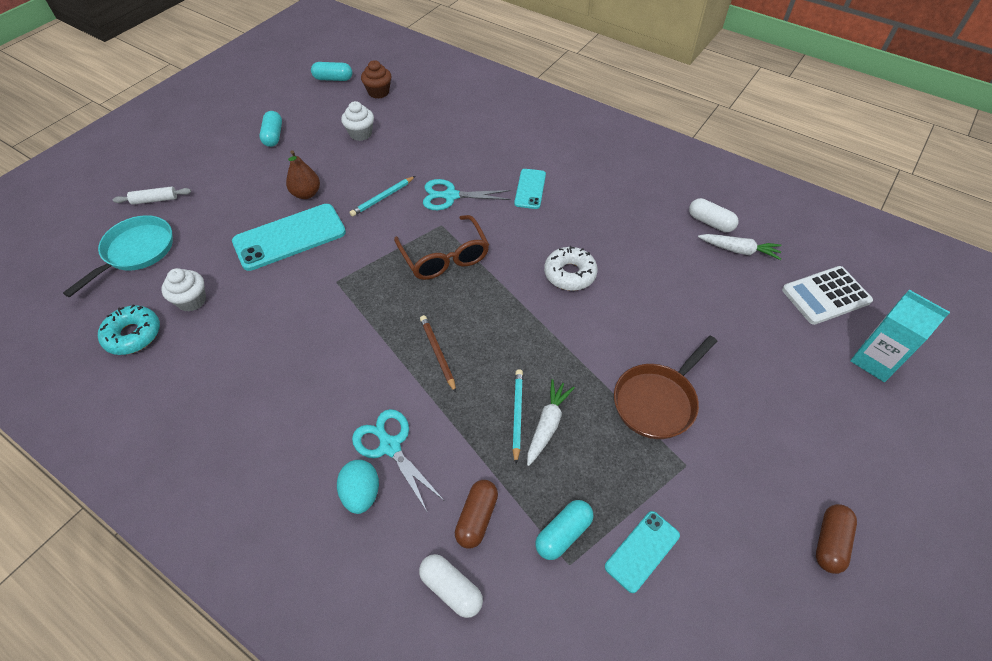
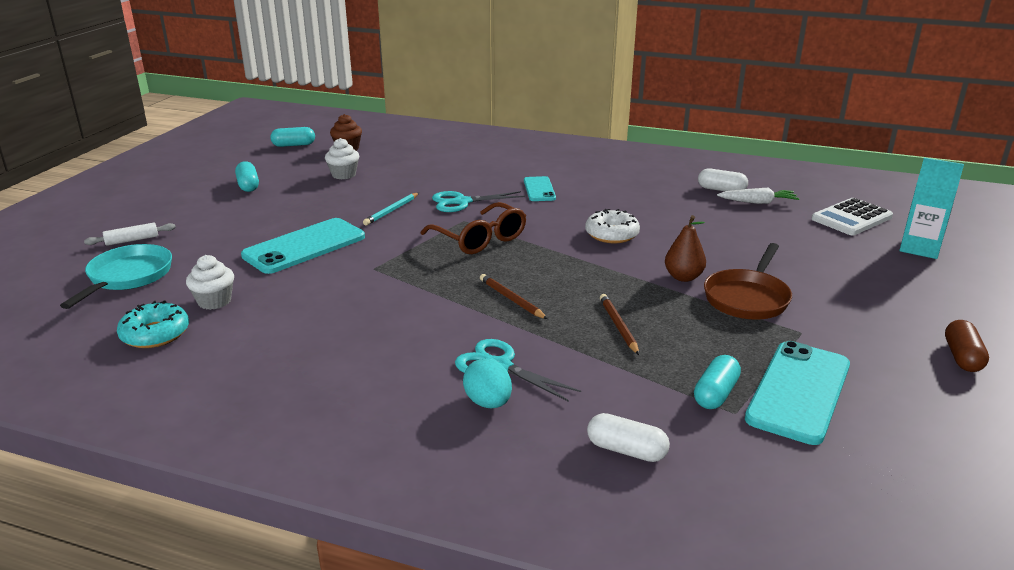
camera: 15 degrees left, 25 degrees down
brown pear [286,150,320,199] -> brown pear moved to [665,215,706,282]
brown capsule [455,480,498,549] -> none
turquoise pencil [512,369,523,464] -> brown pencil [600,294,639,355]
white carrot [527,379,575,466] -> none
turquoise phone [605,511,680,593] -> turquoise phone [745,341,850,445], size x1.81

